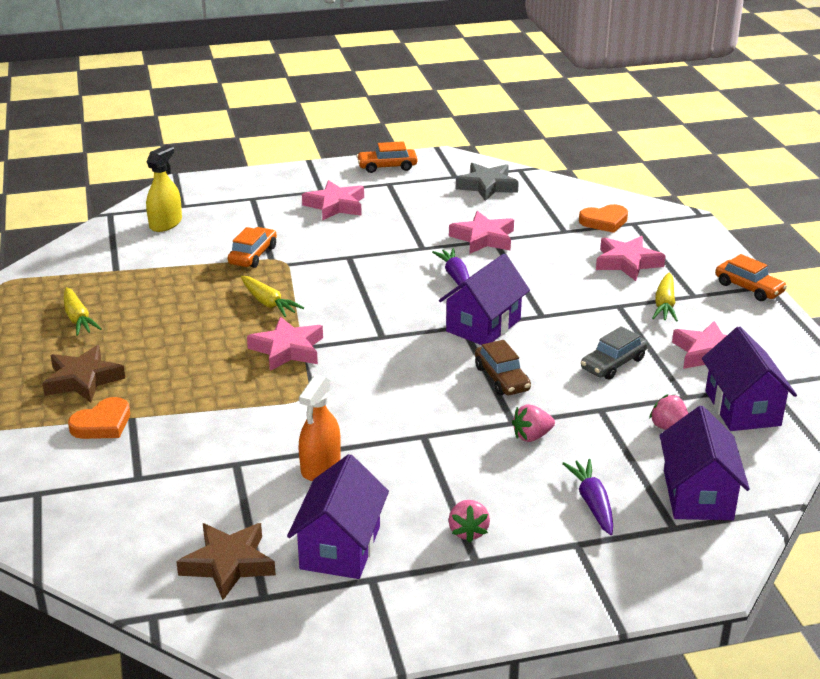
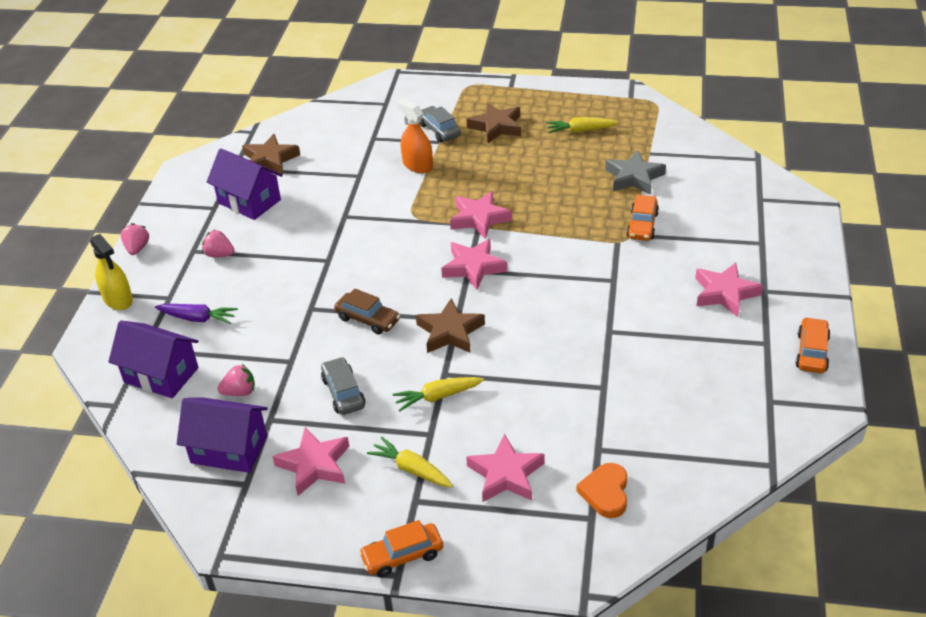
camera: 115 degrees right, 10 degrees up
orange heart [68,397,130,439] -> grey car [419,106,461,142]
yellow spray bottle [146,145,182,232] -> yellow spray bottle moved to [90,234,133,310]
orange car [228,227,277,268] -> orange car turned 60 degrees clockwise [626,195,659,241]
yellow carrot [241,276,304,317] -> yellow carrot moved to [392,377,484,411]
orange spray bottle [299,375,341,481] -> orange spray bottle moved to [397,99,433,173]
purple carrot [432,248,470,288] -> none
purple house [439,254,530,345] -> brown star [416,298,485,353]
pink star [449,211,514,254] -> pink star moved to [441,239,507,290]
grey star [456,163,519,201] -> grey star moved to [605,150,666,195]
brown car [475,340,531,395] -> brown car turned 150 degrees counterclockwise [334,288,400,334]
pink strawberry [512,404,555,442] -> pink strawberry moved to [121,223,149,255]

